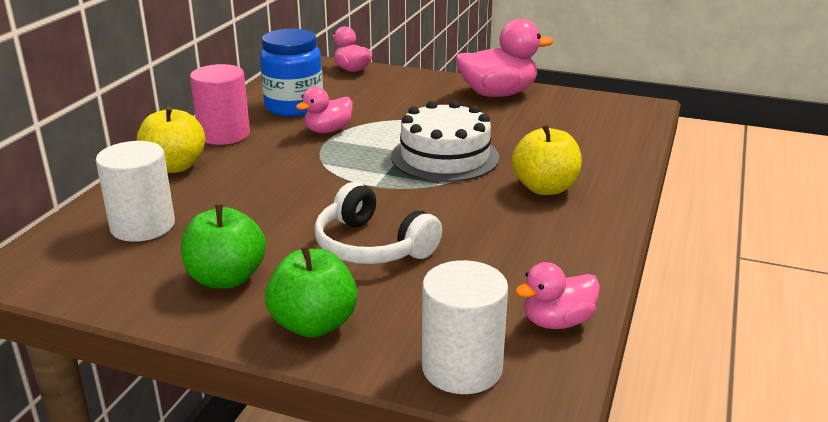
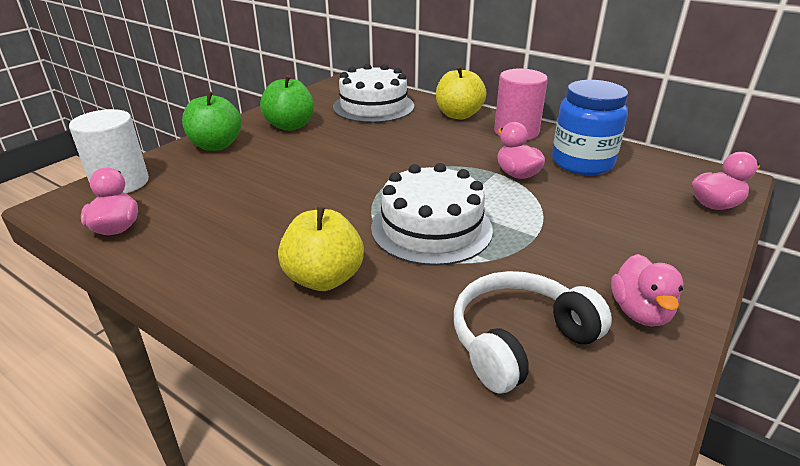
camera: 105 degrees right, 5 degrees up
white cylinder [96,141,175,242] -> white cake [333,64,414,123]
white headphones [314,182,442,264] -> white headphones moved to [454,271,612,394]
pink duck [456,19,553,97] -> pink duck [611,254,684,326], size x0.59

